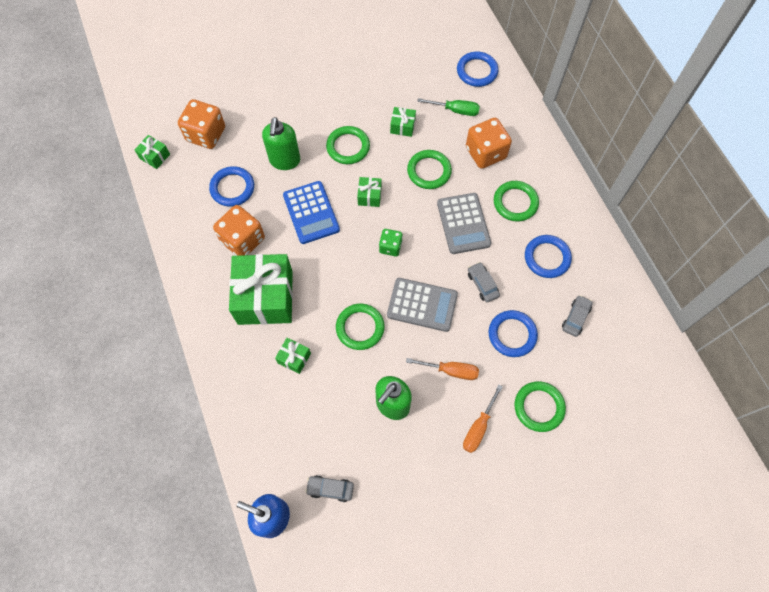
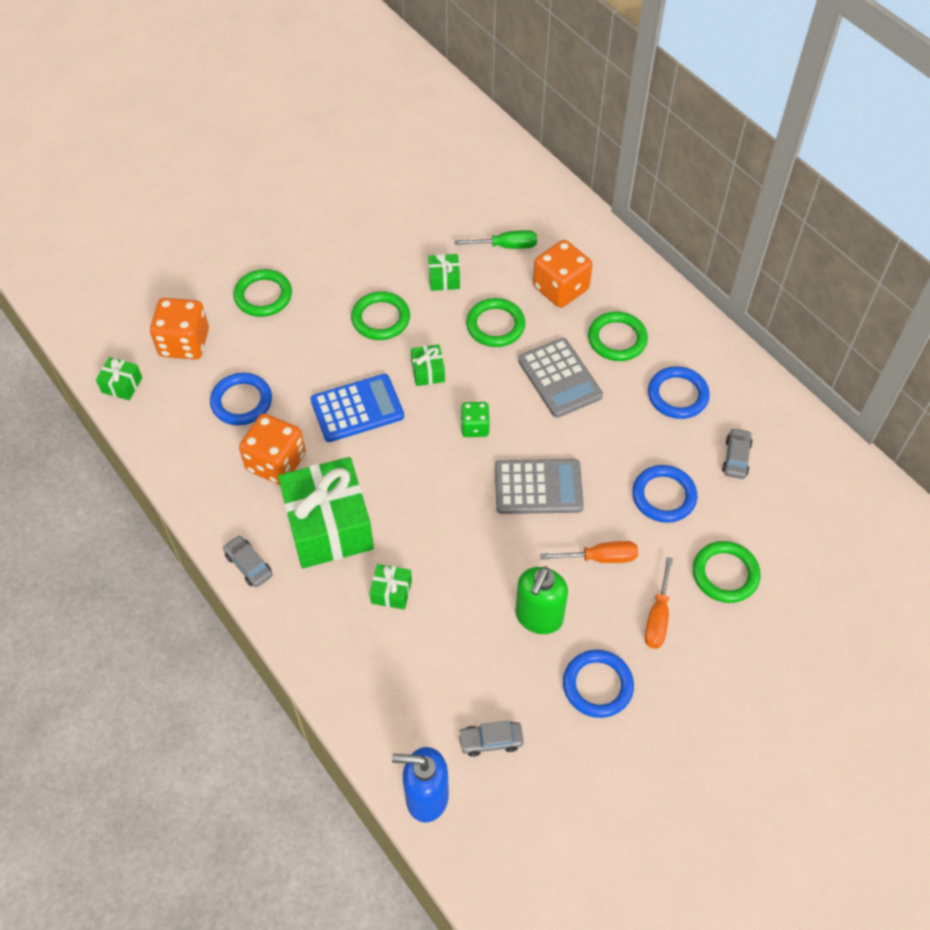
camera: 15 degrees left, 10 degrees down
green soap dispenser [262,117,300,170] -> none
blue calculator [283,181,340,244] -> blue calculator turned 75 degrees counterclockwise [310,374,404,442]
green ring [336,304,385,350] -> green ring moved to [233,269,292,317]
blue ring [457,52,498,87] -> blue ring moved to [563,650,634,718]
grey car [468,262,500,302] -> grey car moved to [223,535,273,587]

